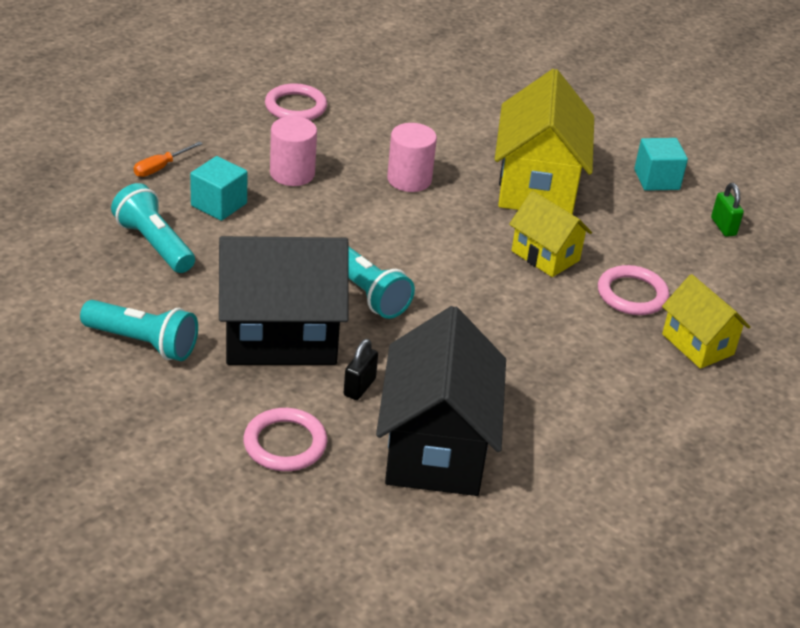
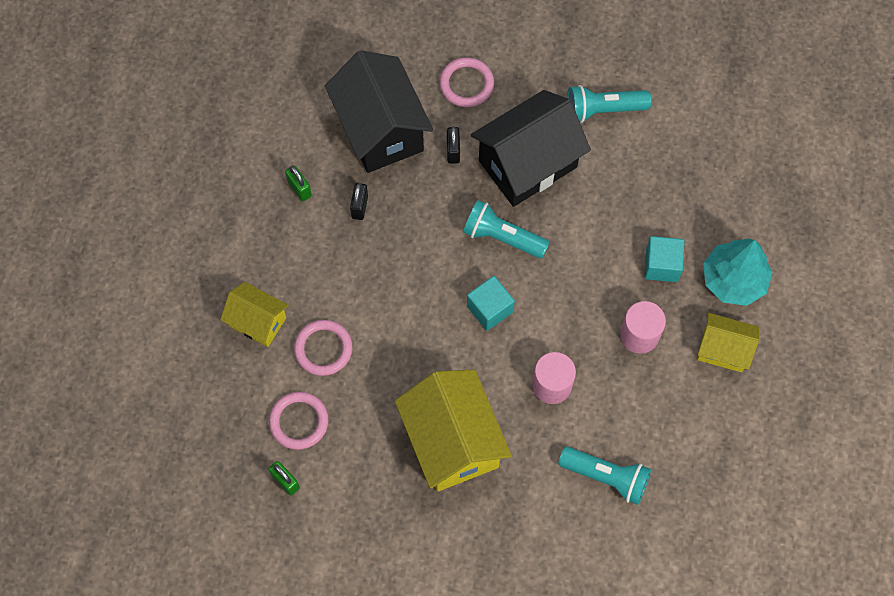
camera: 155 degrees right, 30 degrees up
turquoise flashlight [111,183,195,273] -> turquoise flashlight moved to [558,447,651,505]
orange screwdriver [134,141,203,177] -> turquoise tree [703,238,773,306]
pink ring [265,83,327,120] -> pink ring moved to [269,392,328,450]
yellow house [509,190,592,277] -> yellow house moved to [697,313,759,372]
turquoise cube [634,138,688,191] -> turquoise cube moved to [467,276,515,331]
none -> green padlock [285,165,312,201]
none -> black padlock [350,183,368,220]

